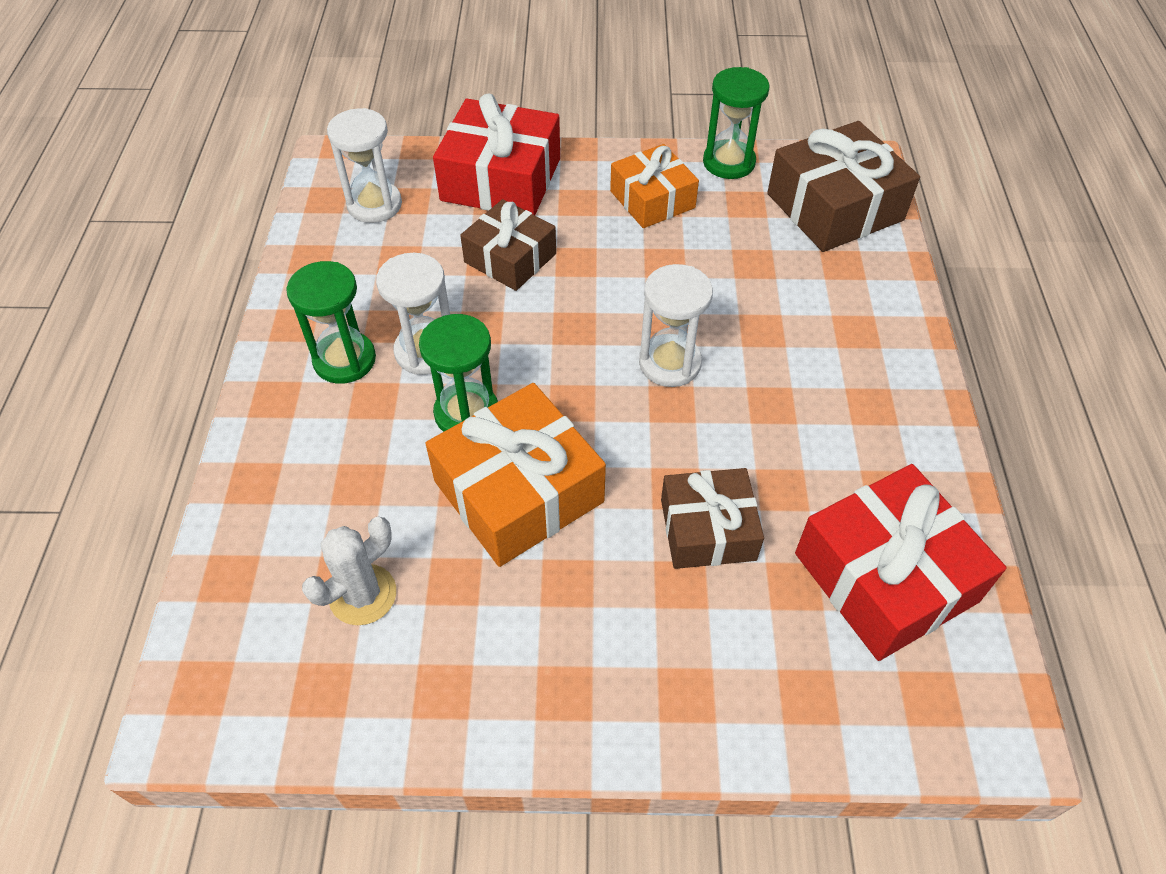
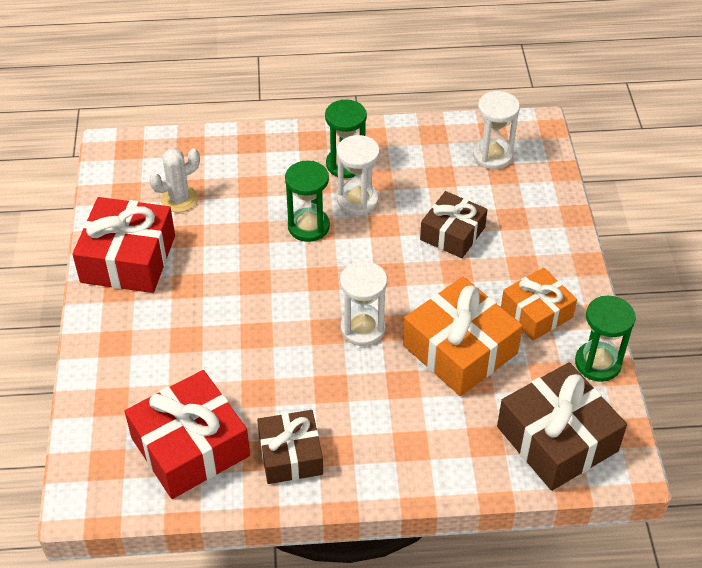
camera: 85 degrees right, 5 degrees down
white cactus [302,517,396,625] -> white cactus turned 75 degrees counterclockwise [149,148,200,212]
orange gift [425,383,606,567] -> orange gift moved to [403,277,523,396]
red gift [433,94,560,215] -> red gift moved to [72,197,175,293]
brown gift [661,468,764,569] -> brown gift moved to [257,410,323,484]

